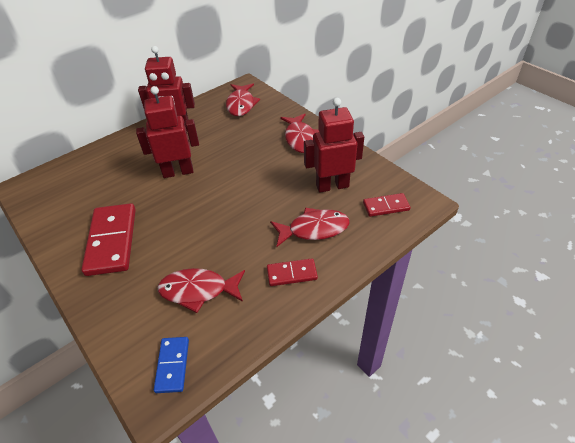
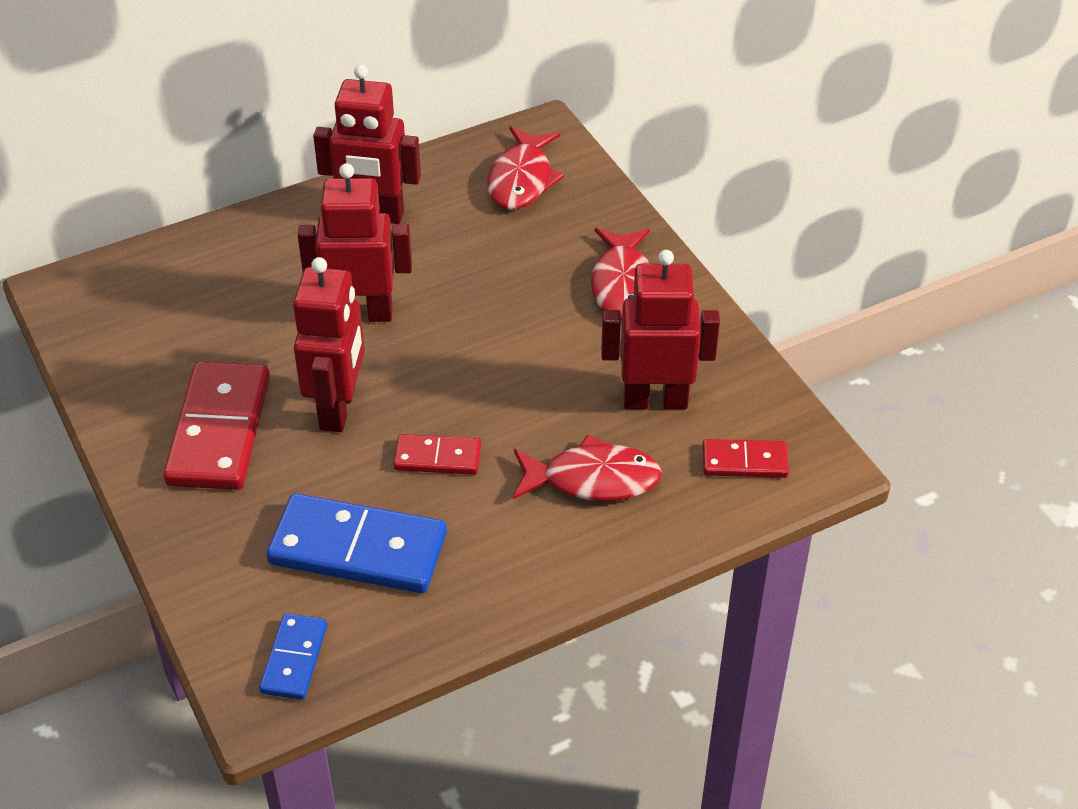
camera: 10 degrees right, 0 degrees up
red fish [158,268,245,313] -> blue domino [267,493,447,593]
red domino [267,258,318,286] -> red domino moved to [394,434,481,475]
none -> red robot [293,257,365,432]

